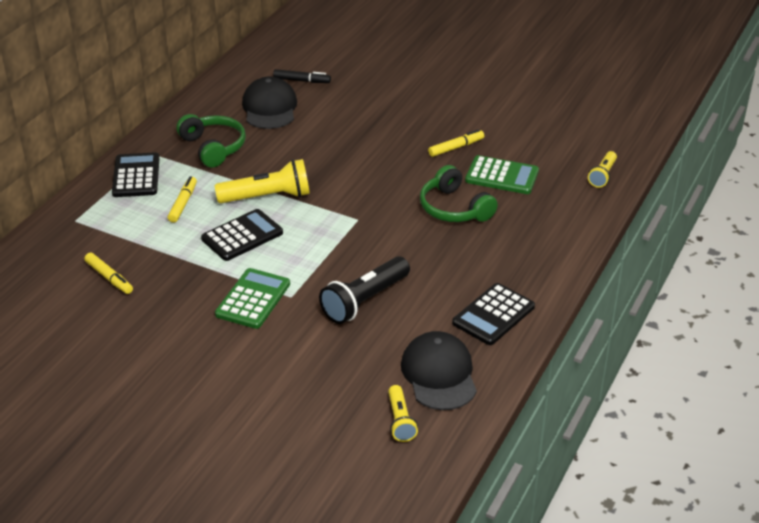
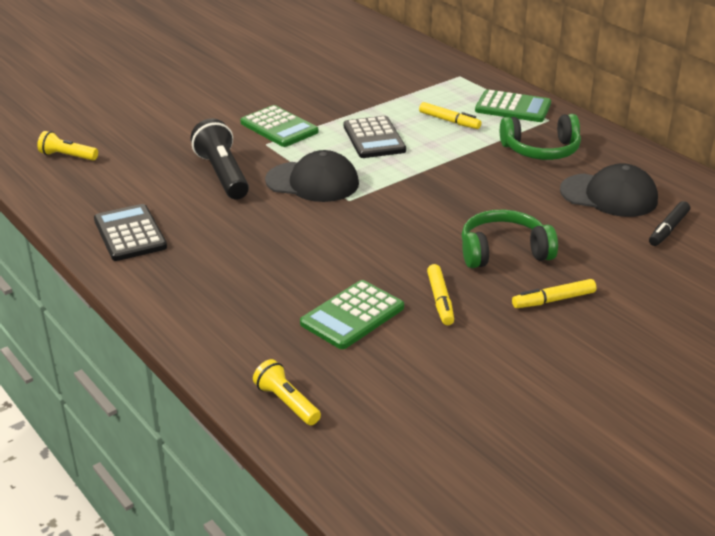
camera: 115 degrees right, 5 degrees down
yellow marker [84,253,133,294] -> yellow marker moved to [512,279,596,308]
black calculator [112,152,160,197] -> green calculator [475,89,551,122]
yellow flashlight [214,159,310,203] -> none
black cap [401,331,477,410] -> black cap moved to [265,150,359,202]
green headphones [420,165,498,222] -> green headphones moved to [462,210,558,268]

